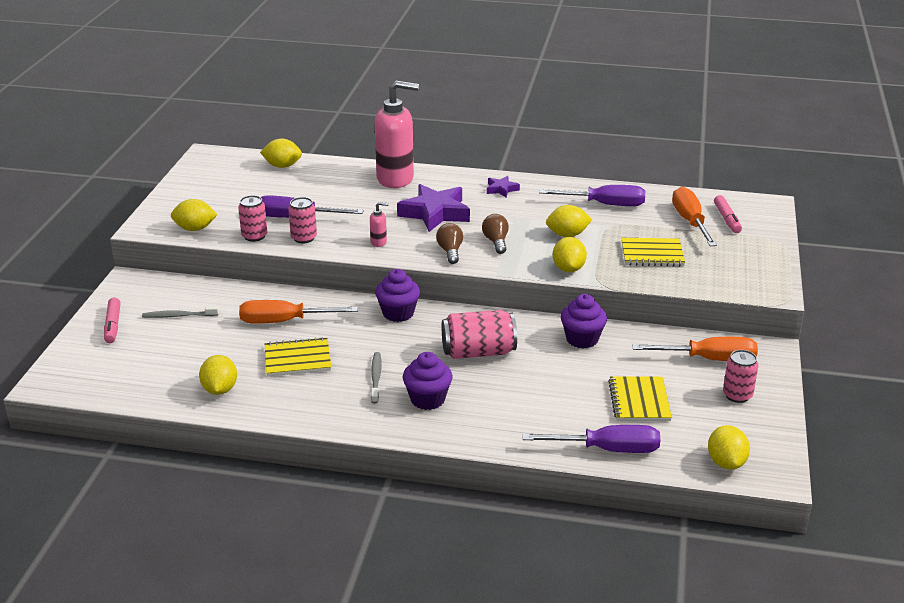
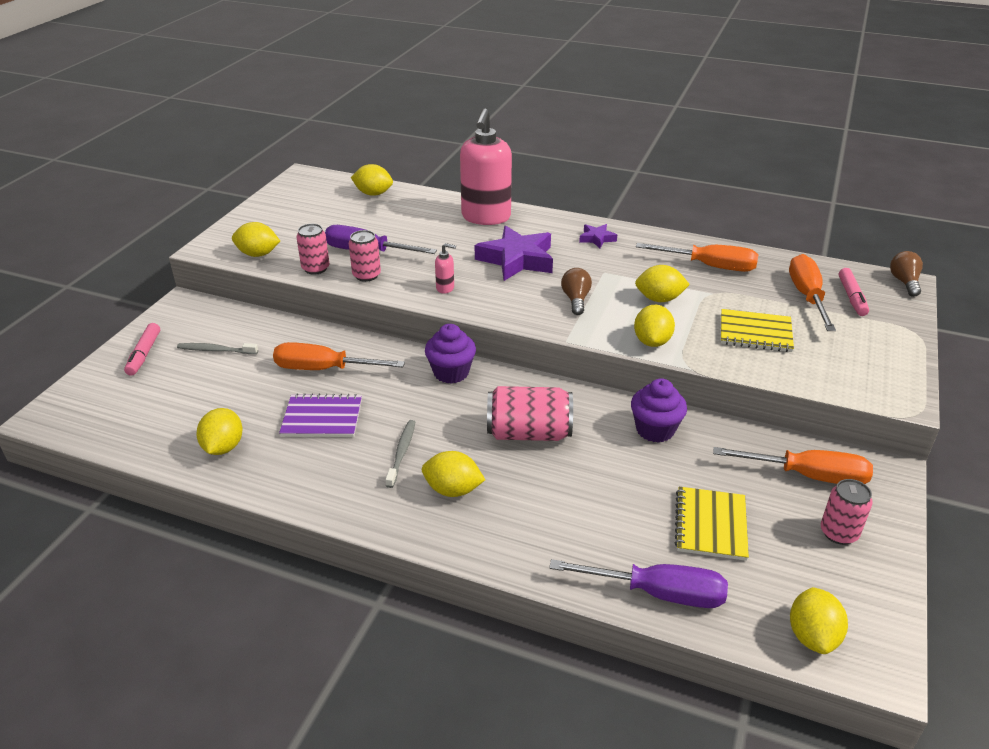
camera: 10 degrees right, 5 degrees up
yellow notebook [265,337,331,377] -> purple notebook [279,393,362,437]
pink soap dispenser [375,81,419,188] -> pink soap dispenser turned 90 degrees clockwise [460,109,512,225]
purple cupcake [403,352,452,410] -> yellow lemon [422,451,485,497]
brown light bulb [436,223,463,264] -> brown light bulb moved to [890,251,923,297]
purple screwdriver [539,185,645,206] -> orange screwdriver [636,243,758,272]

